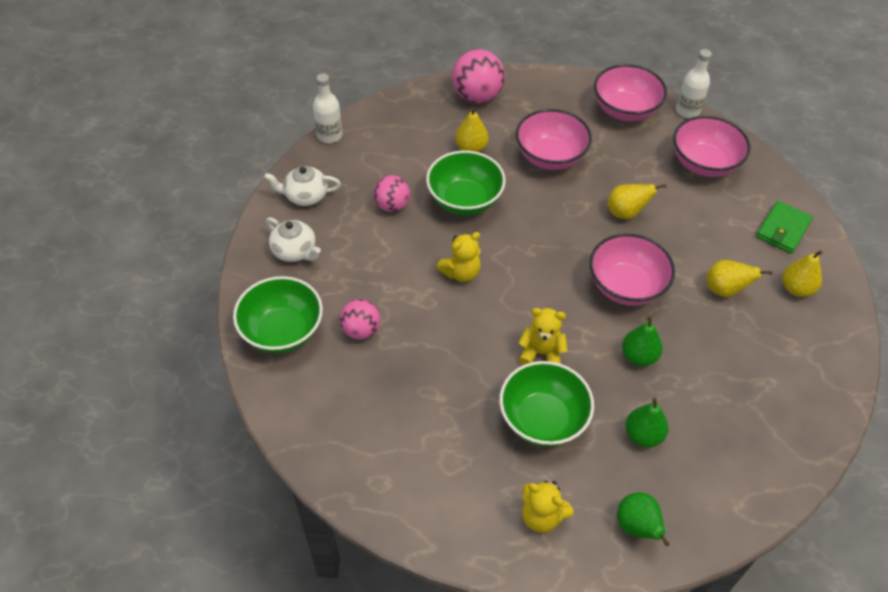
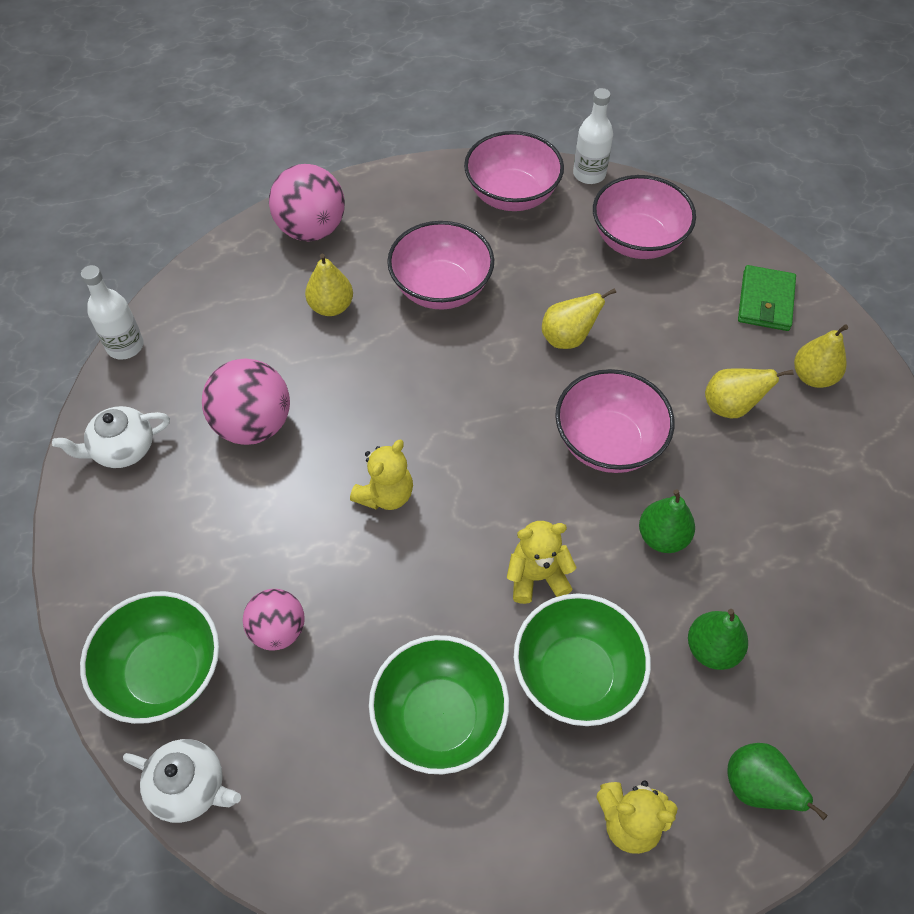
camera: 20 degrees left, 5 degrees up
white teapot [266,217,321,262] -> white teapot moved to [123,739,241,823]
pink ball [374,175,410,212] -> pink ball [202,358,290,445], size x1.58
green bowl [426,151,506,215] -> green bowl moved to [369,635,509,774]

